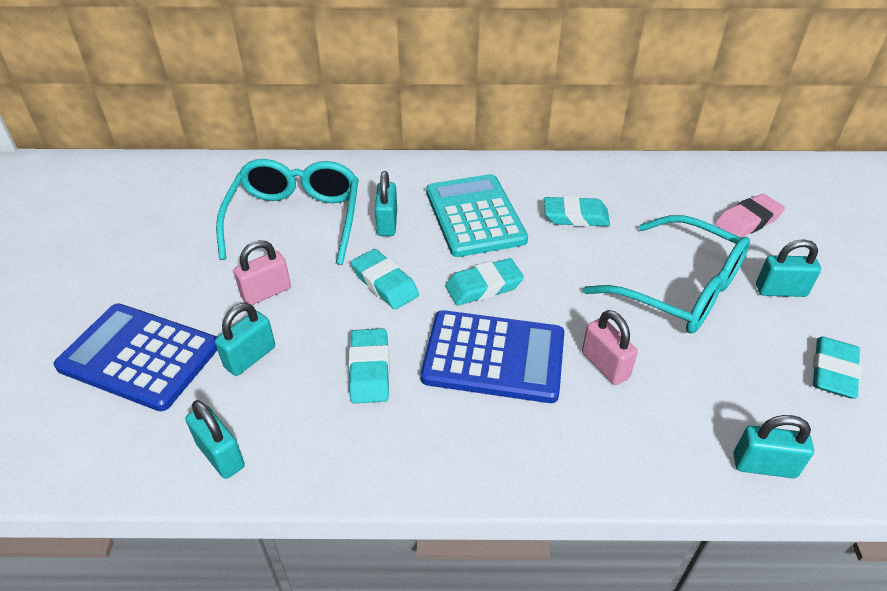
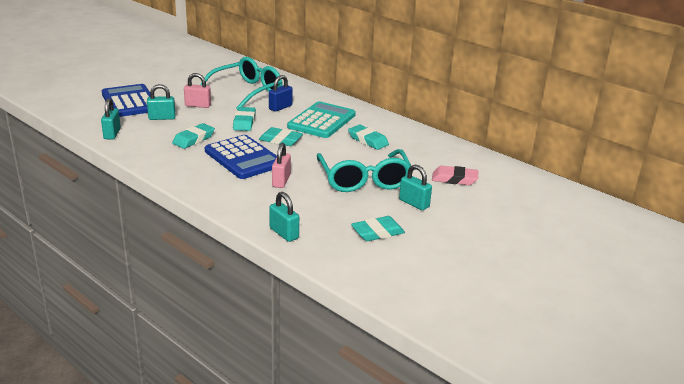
camera: 40 degrees right, 15 degrees down
turquoise padlock [375,171,397,236] -> blue padlock [269,75,293,112]

